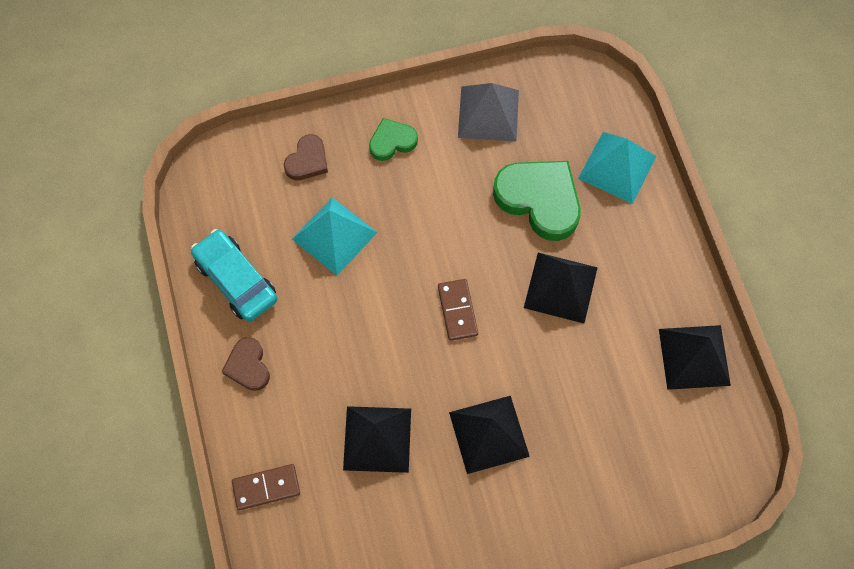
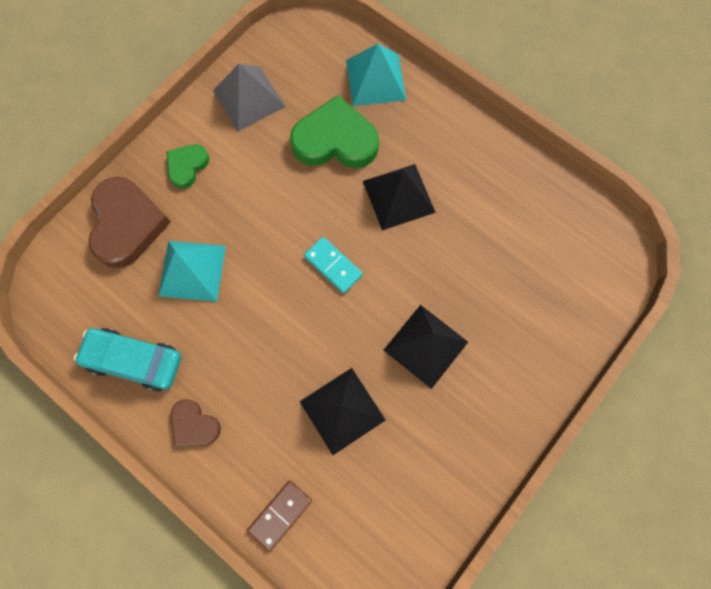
camera: 35 degrees left, 5 degrees up
brown heart [284,134,328,180] -> brown heart [88,176,171,268], size x1.85
brown domino [438,279,478,341] -> turquoise domino [304,237,363,293]
black pyramid [659,325,731,390] -> none

